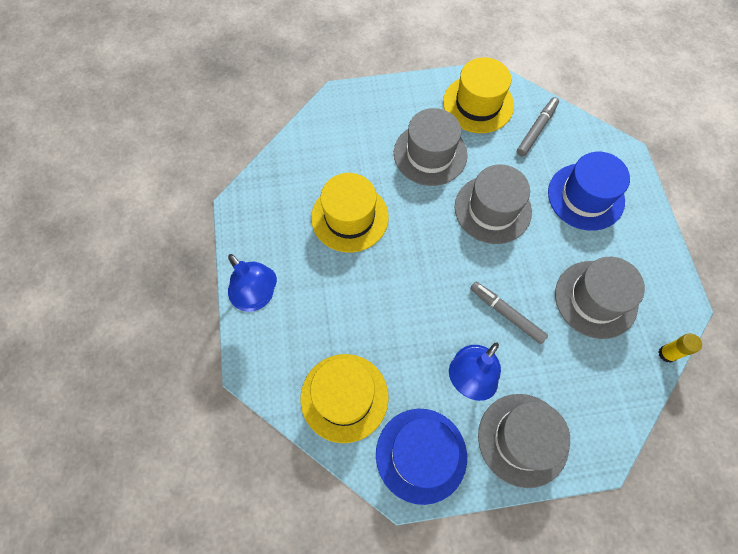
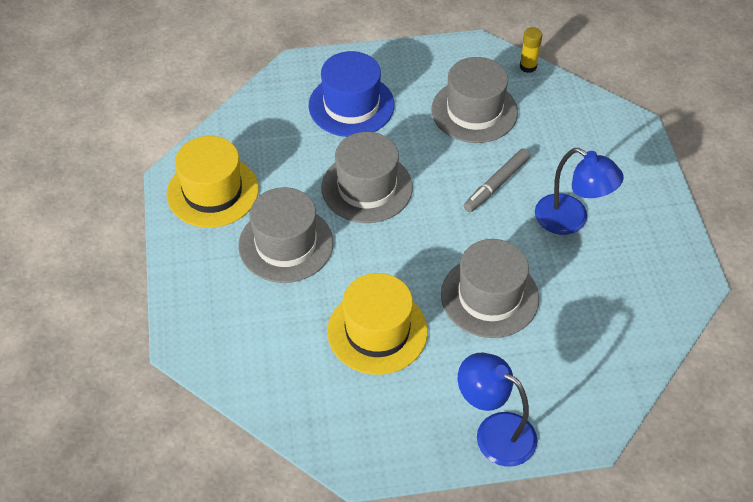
camera: 90 degrees left, 15 degrees down
blue lamp [228,254,277,312] -> blue lamp turned 105 degrees counterclockwise [458,353,537,467]
yellow hat [301,354,389,443] -> none
blue hat [376,409,467,505] -> none
grey hat [478,394,570,488] -> grey hat moved to [441,239,539,338]
grey marker [517,97,559,156] -> none

